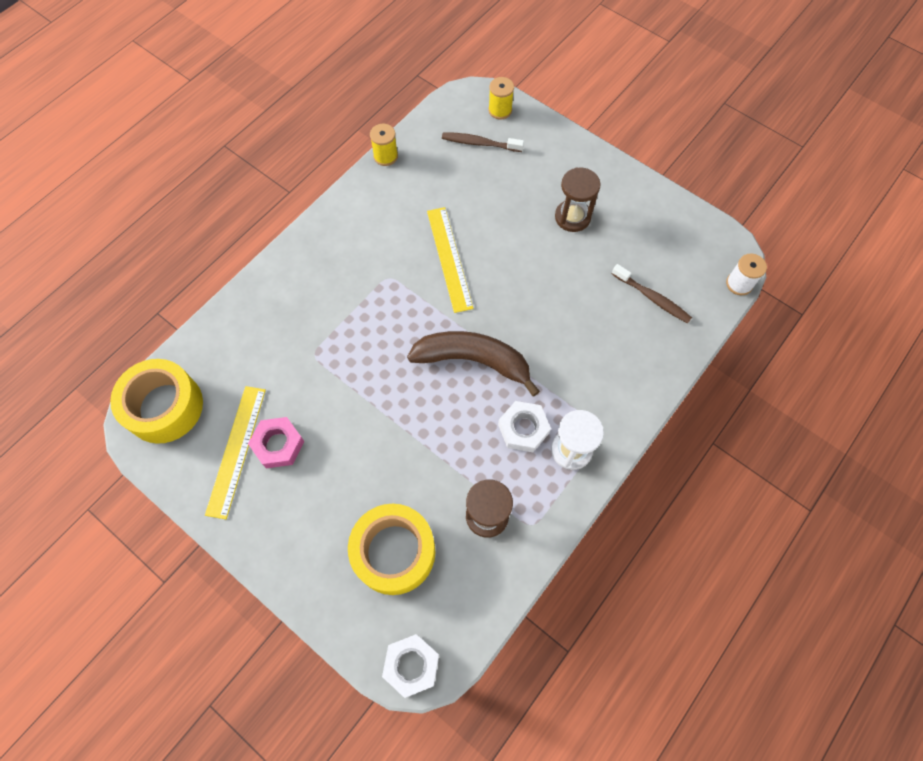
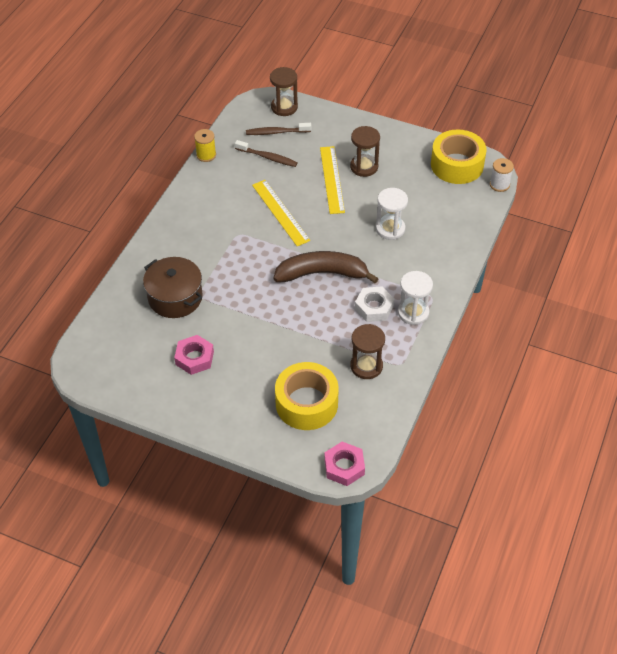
camera: 15 degrees left, 15 degrees down
yellow tape [110,359,203,444] -> yellow tape moved to [431,130,487,184]
yellow ruler [205,386,266,519] -> yellow ruler moved to [320,146,345,214]
white nut [382,634,439,698] -> pink nut [324,442,365,486]
yellow spool [488,77,514,119] -> brown hourglass [270,67,298,116]
brown toothbrush [612,264,692,323] -> brown toothbrush moved to [235,140,298,167]
none -> brown pot [143,257,203,318]
none -> white hourglass [376,188,408,240]

